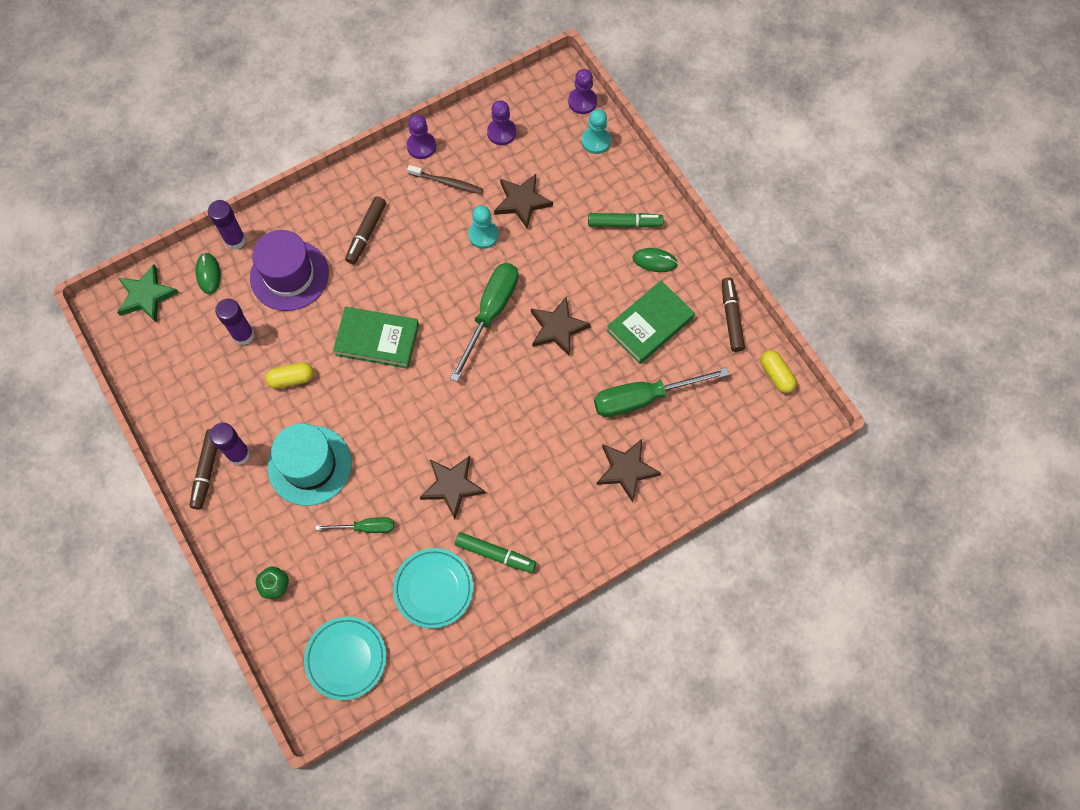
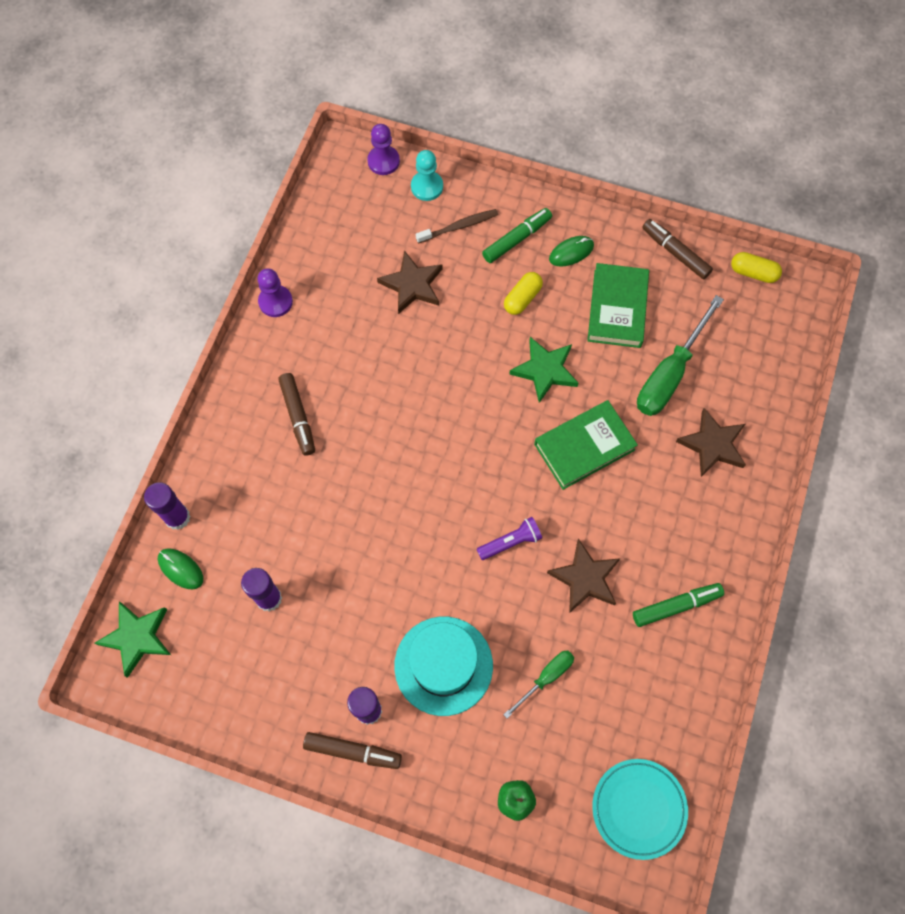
camera: 40 degrees left, 0 degrees up
brown marker [190,429,217,510] -> brown marker turned 45 degrees counterclockwise [303,732,402,769]
purple hat [250,230,329,311] -> none
yellow capsule [265,362,314,389] -> yellow capsule moved to [504,272,543,315]
green book [333,307,419,369] -> green book moved to [534,400,638,490]
turquoise plate [393,548,473,628] -> none
brown toothbrush [407,165,483,194] -> brown toothbrush moved to [416,209,498,244]
green screwdriver [450,263,518,382] -> none
turquoise pawn [468,205,499,249] -> none
purple pawn [487,100,516,145] -> none
brown star [531,296,591,357] -> green star [509,337,579,403]
none -> purple flashlight [477,517,542,560]

